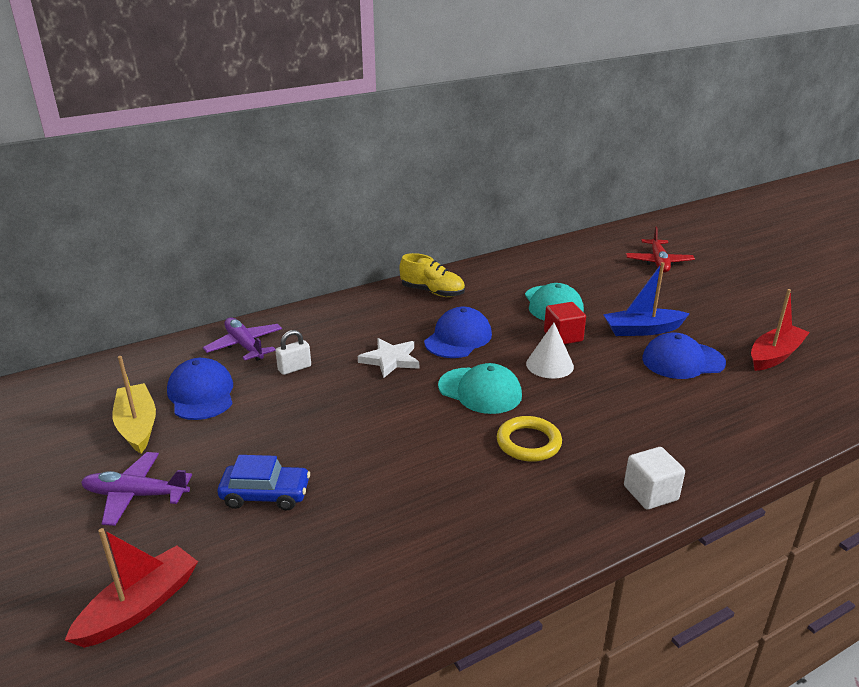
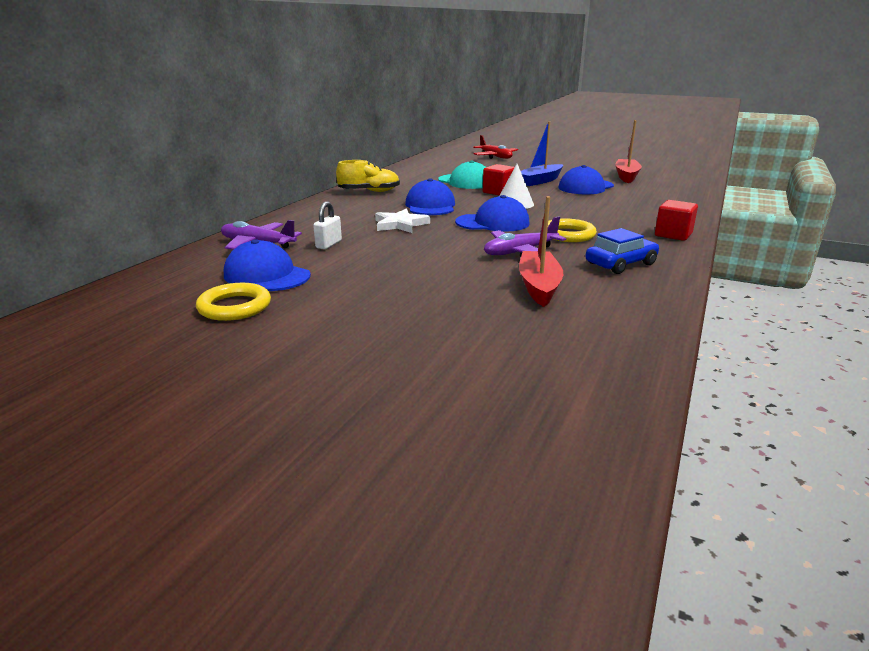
camera: 35 degrees left, 5 degrees down
red boat [64,528,198,648] -> red boat moved to [519,196,563,307]
purple plane [81,452,192,526] -> purple plane moved to [484,216,566,257]
yellow boat [113,356,156,453] -> yellow ring [196,283,271,321]
blue car [218,455,310,511] -> blue car moved to [586,228,659,274]
turquoise cap [438,363,522,414] -> blue cap [455,195,530,232]
white cube [624,447,685,510] -> red cube [655,200,698,241]

